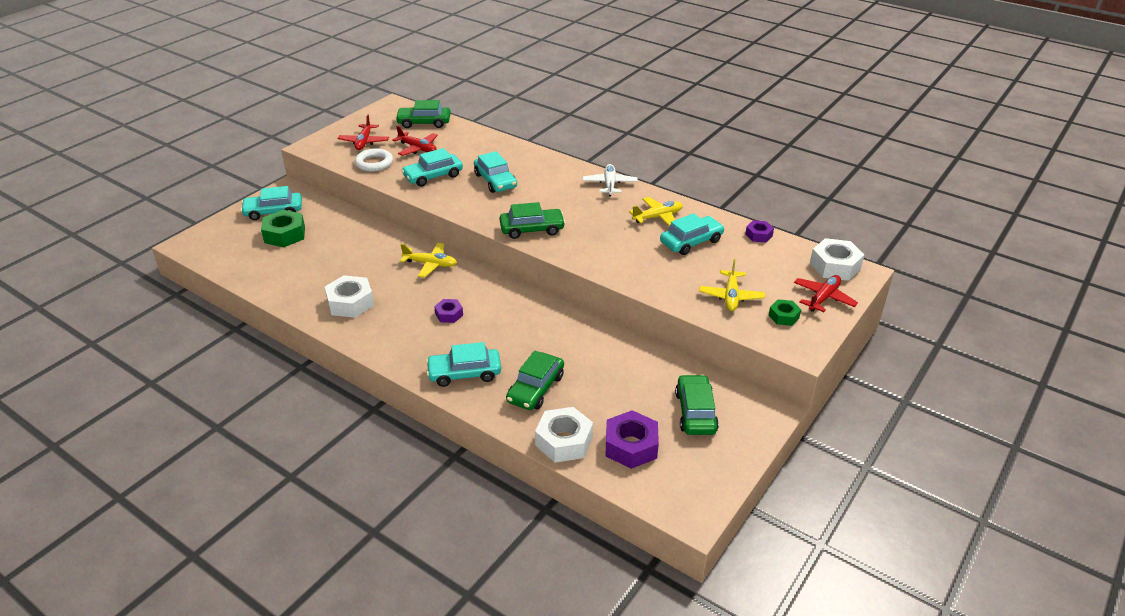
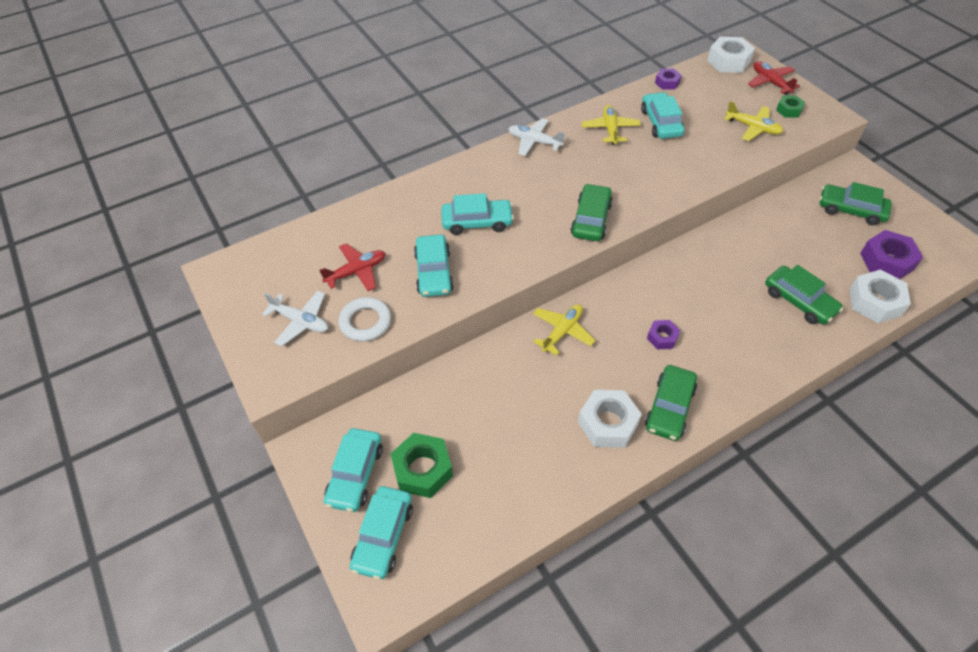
camera: 65 degrees left, 15 degrees up
red plane [338,114,389,150] -> white plane [262,291,328,346]
green car [395,100,451,128] -> green car moved to [645,365,697,441]
turquoise car [426,342,501,387] -> turquoise car moved to [350,486,413,580]

